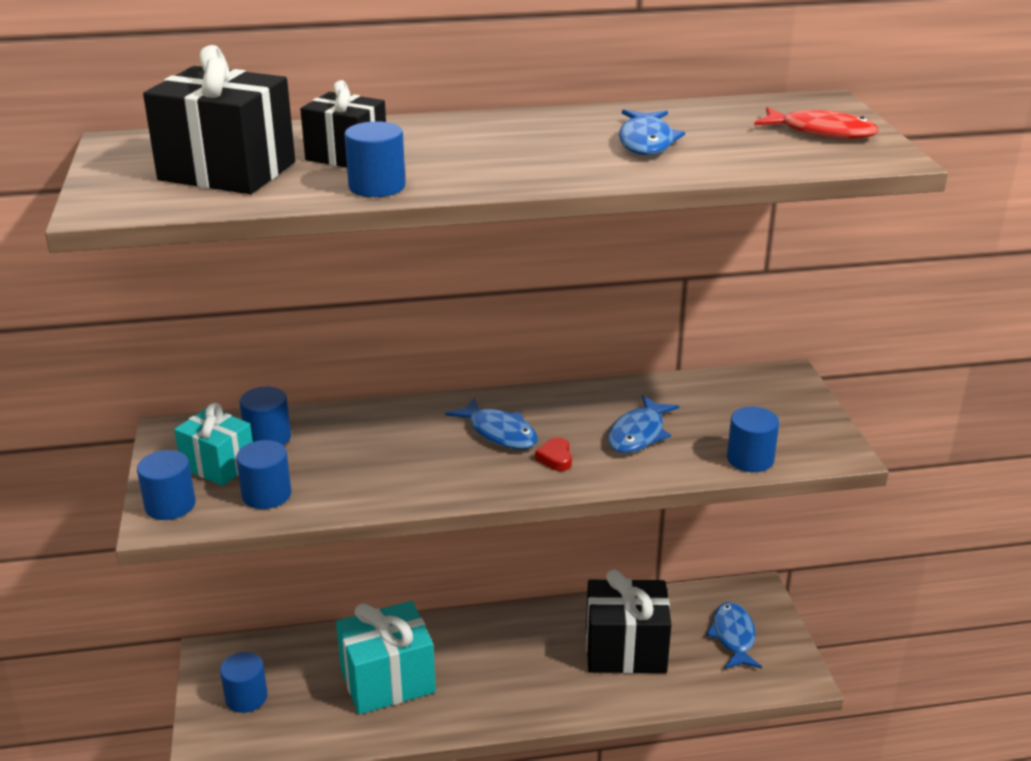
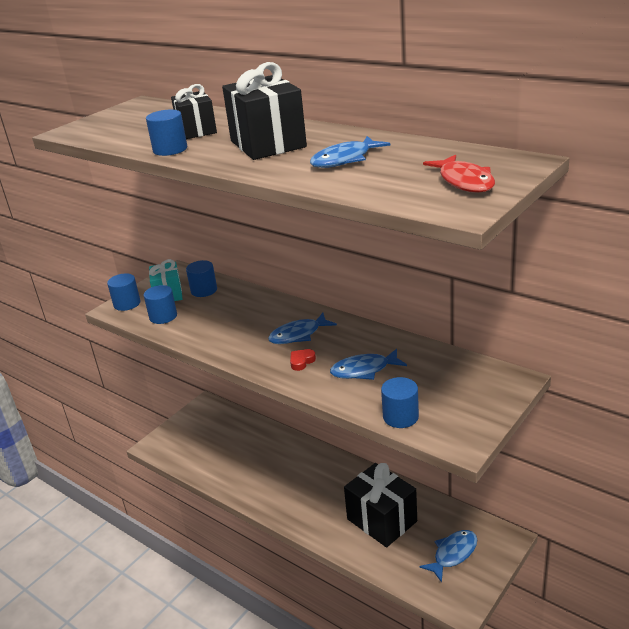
camera: 50 degrees right, 0 degrees up
black gift [143,45,295,194] -> black gift moved to [222,62,307,160]
blue cylinder [220,652,268,713] -> none
turquoise gift [336,601,436,715] -> none
blue fish [445,397,538,449] -> blue fish turned 60 degrees clockwise [268,313,337,344]

